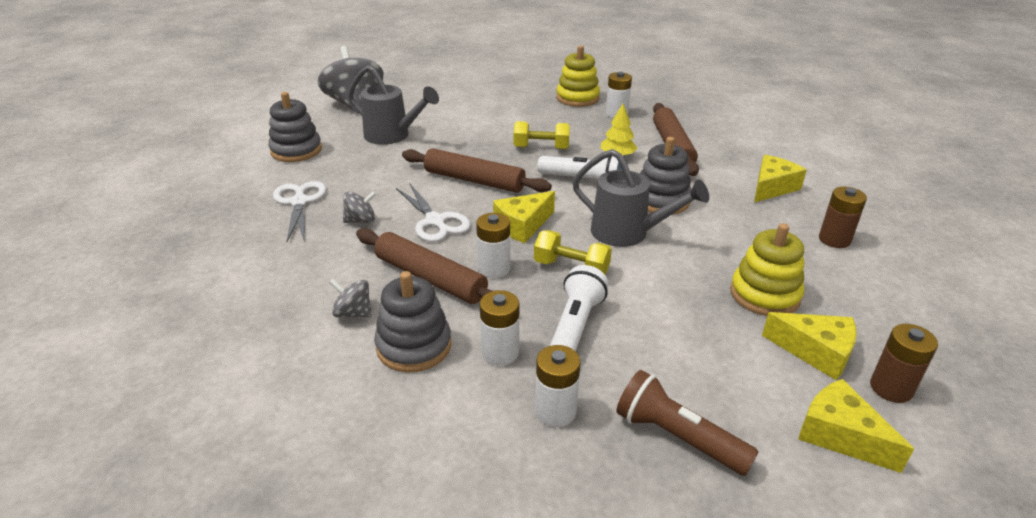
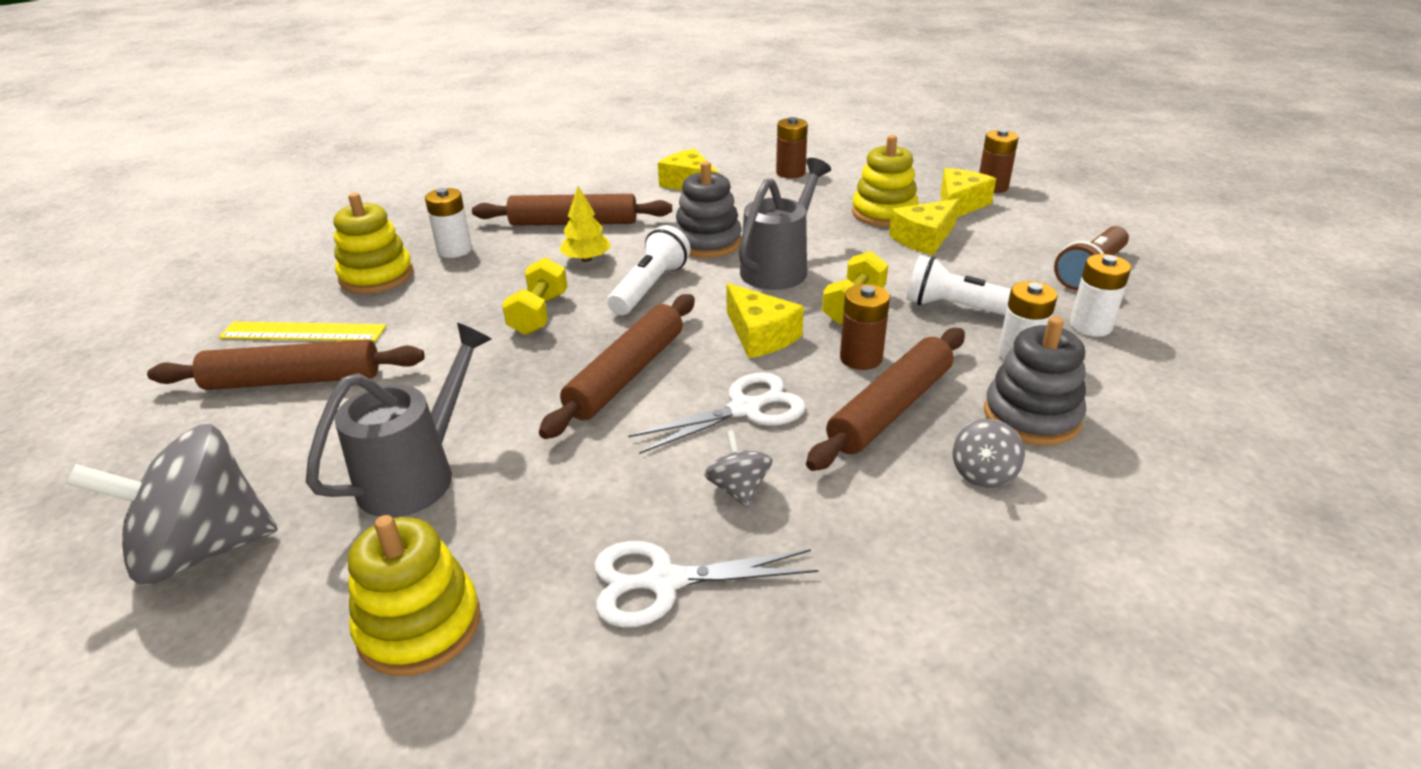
camera: 85 degrees left, 0 degrees up
grey stacking toy [268,92,322,162] -> yellow stacking toy [348,515,480,676]
white battery [476,213,510,278] -> brown battery [840,284,890,370]
yellow cheese [798,379,914,473] -> yellow cheese moved to [889,199,959,255]
none -> brown rolling pin [147,339,425,390]
none -> yellow ruler [219,322,387,341]

